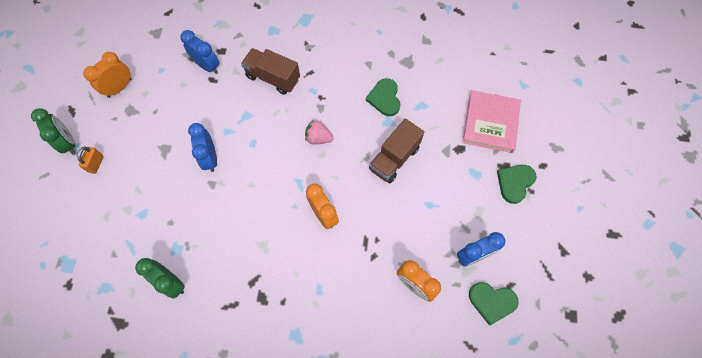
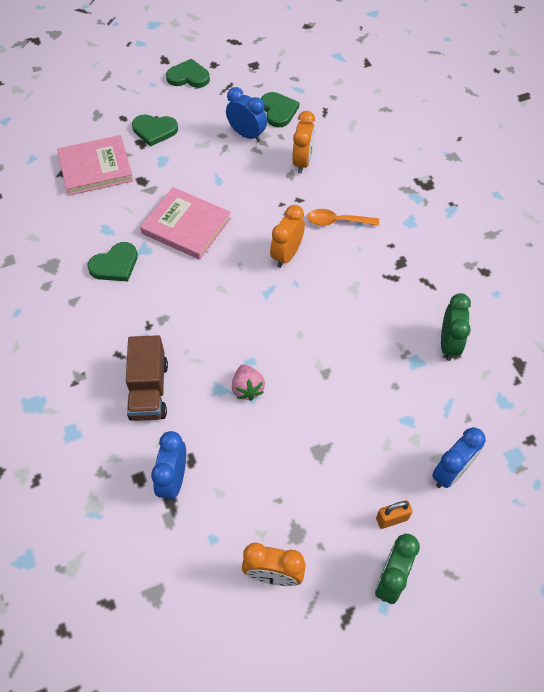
camera: 120 degrees left, 10 degrees down
blue clock [188,123,217,172] -> blue clock moved to [432,427,486,488]
pink strawberry [305,120,334,144] -> pink strawberry moved to [232,364,265,401]
brown truck [369,119,424,183] -> pink book [140,187,231,260]
none -> green heart [166,59,210,88]
none -> orange spoon [307,209,379,226]

